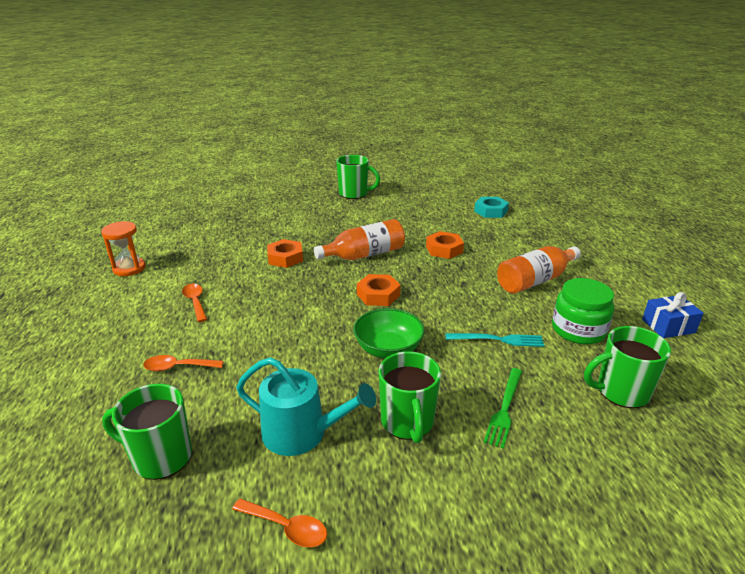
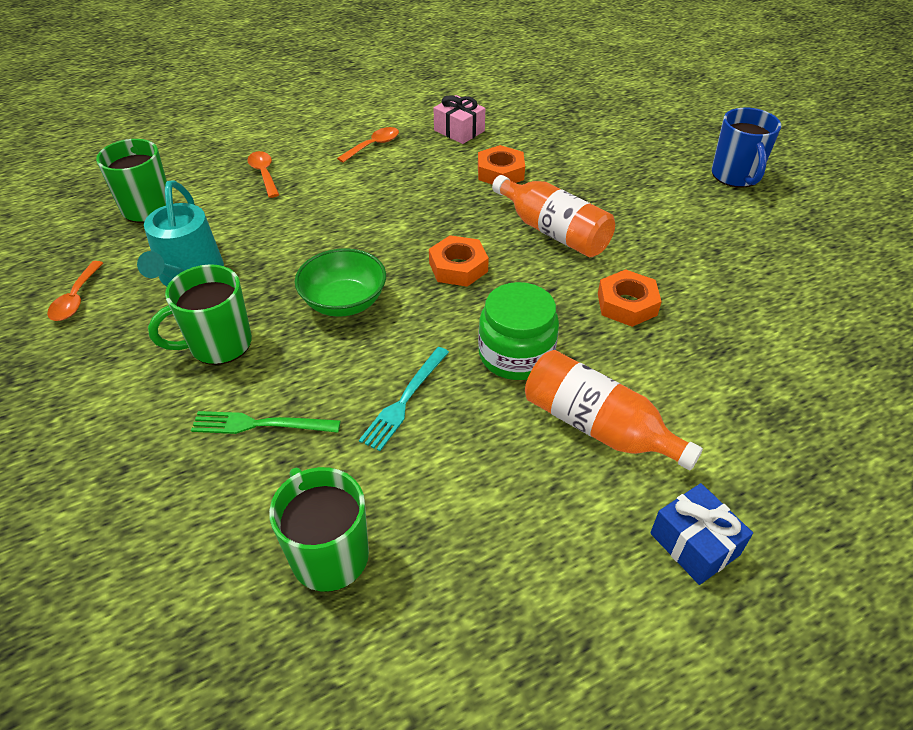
camera: 70 degrees right, 15 degrees up
orange hourglass [101,221,146,276] -> none
green mug [336,155,380,199] -> blue mug [712,108,781,188]
turquoise fork [445,333,545,347] -> turquoise fork turned 45 degrees clockwise [359,347,449,451]
turquoise nut [474,197,509,218] -> none
green jar [552,278,614,345] -> green jar moved to [478,282,559,380]
blue gift [642,292,704,338] -> blue gift moved to [650,483,753,585]
none -> pink gift [433,95,485,144]

